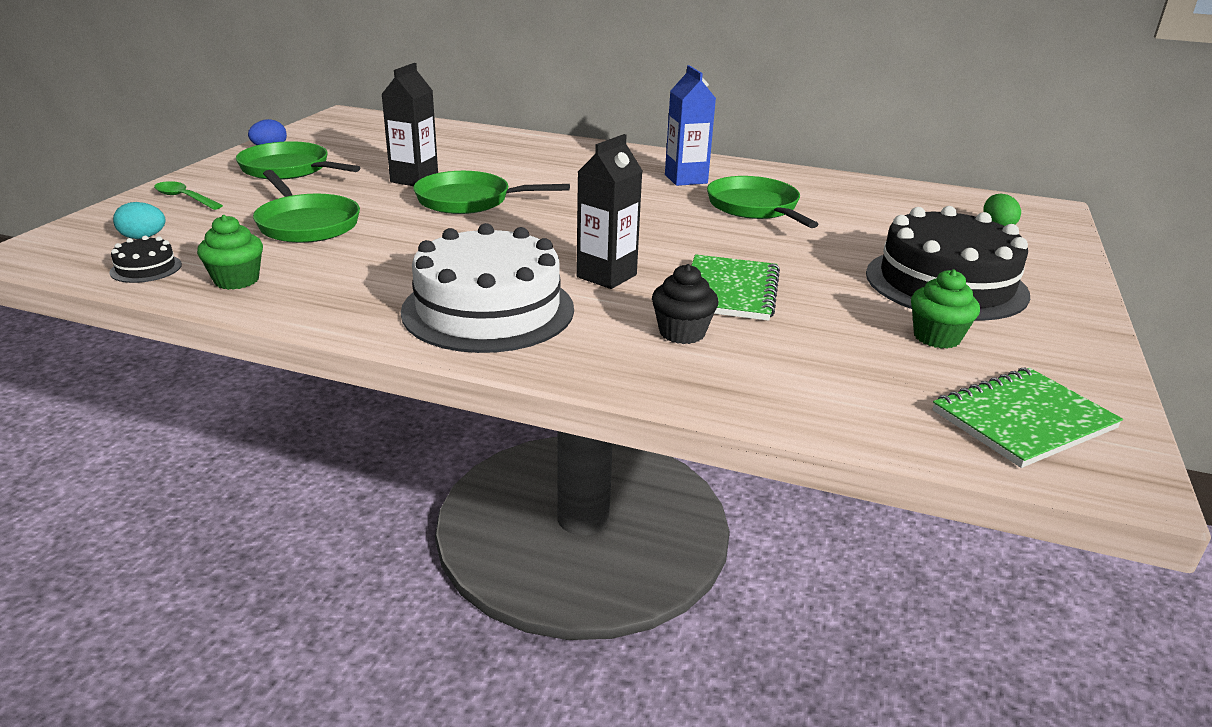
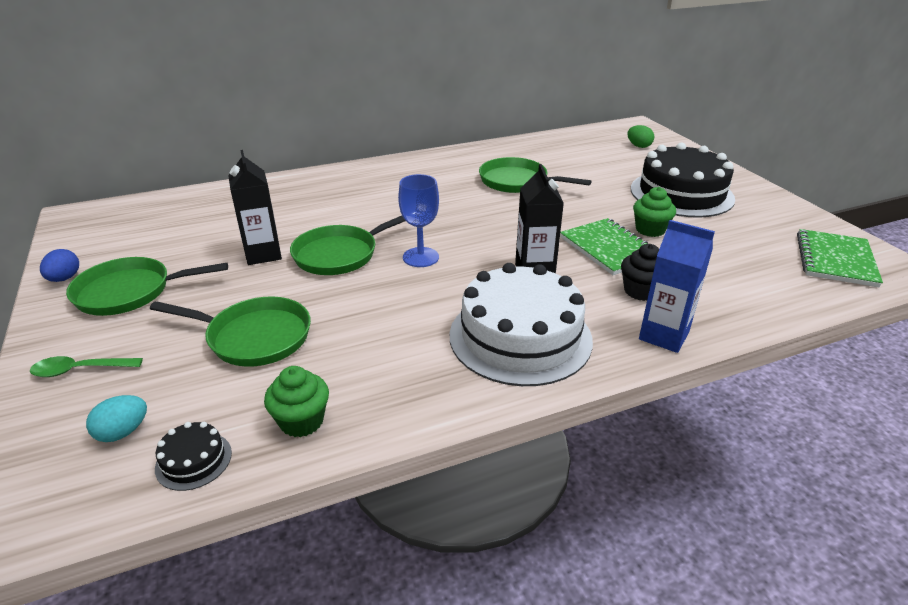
camera: 40 degrees left, 5 degrees up
blue carton [665,65,716,186] -> blue carton moved to [639,220,715,353]
green cupcake [911,269,980,349] -> green cupcake moved to [633,187,676,237]
none -> blue goblet [398,174,439,267]

